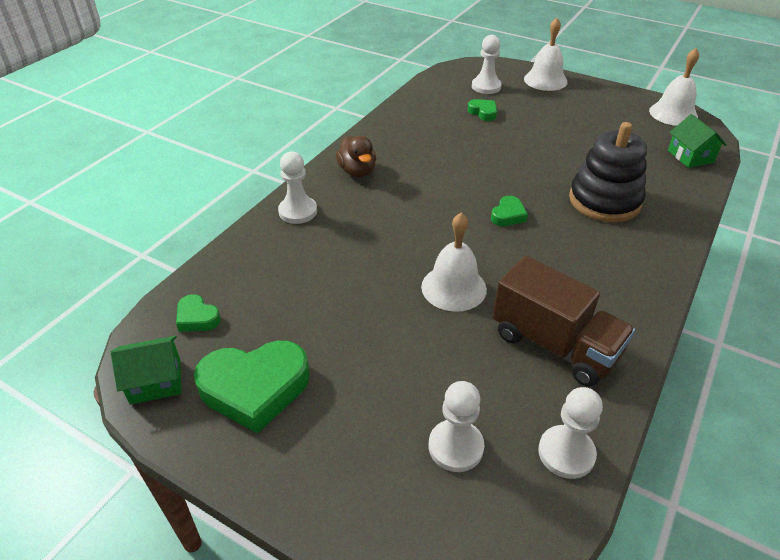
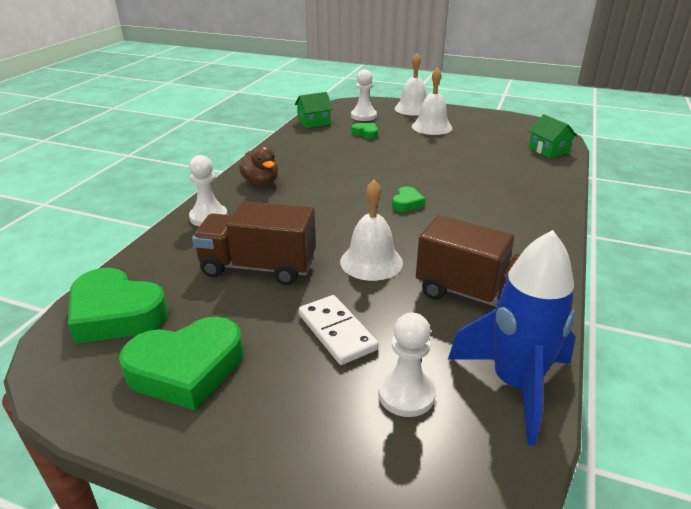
camera: 10 degrees left, 10 degrees down
green house [111,336,181,405] -> green house moved to [295,92,333,128]
green heart [176,294,221,332] -> green heart [68,268,168,344], size x2.05
white pawn [538,387,603,479] -> blue rocket [448,230,576,446]
black stacking toy [569,122,647,222] -> none
white bell [649,48,699,126] -> white bell moved to [412,68,452,135]
none -> brown truck [192,201,316,285]
none -> white domino [299,295,379,365]

